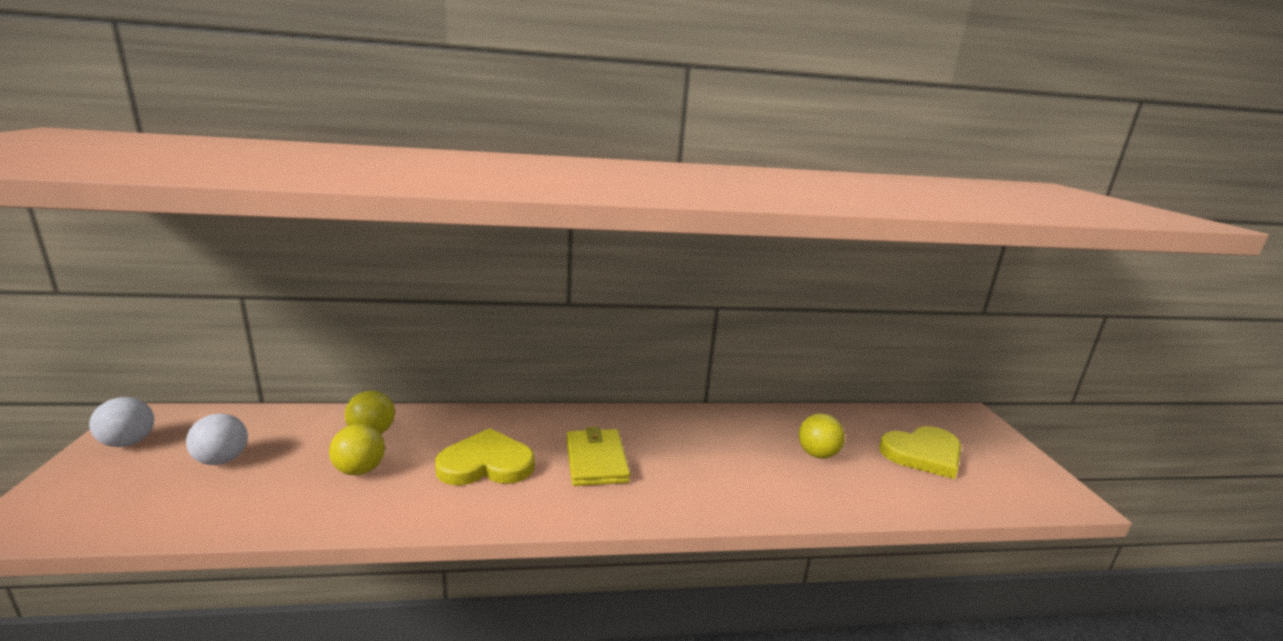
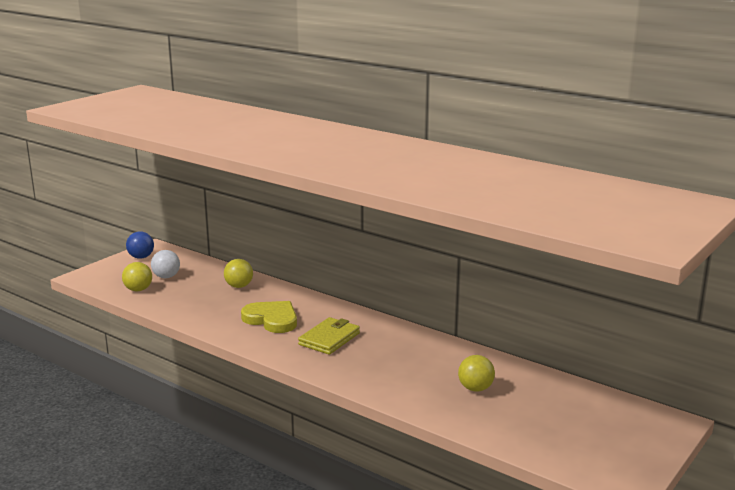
camera: 45 degrees right, 0 degrees up
white ball [89,397,154,447] -> blue ball [126,231,154,259]
yellow ball [329,424,385,475] -> yellow ball moved to [122,262,152,291]
yellow heart [879,426,961,479] -> none

